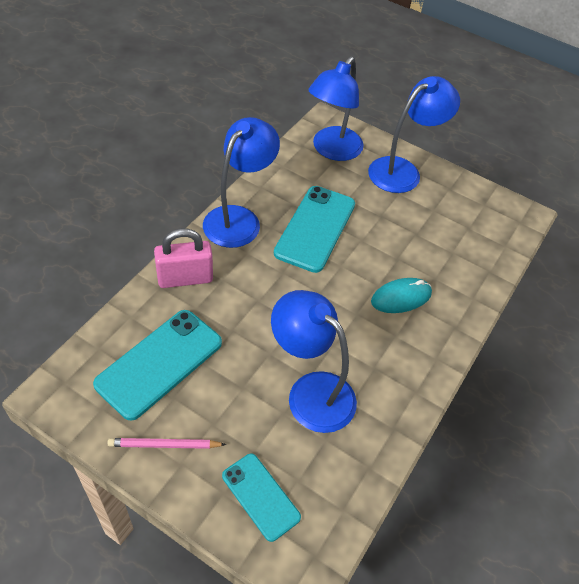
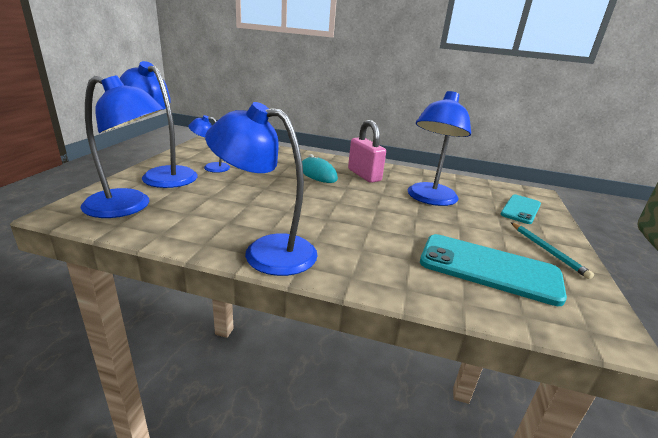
camera: 105 degrees left, 25 degrees down
pink pencil [107,438,226,449] -> turquoise pencil [511,222,594,279]
pink padlock [154,228,213,288] -> pink padlock moved to [348,120,386,183]
turquoise phone [274,186,355,273] -> none
none -> blue lamp [188,115,230,173]

